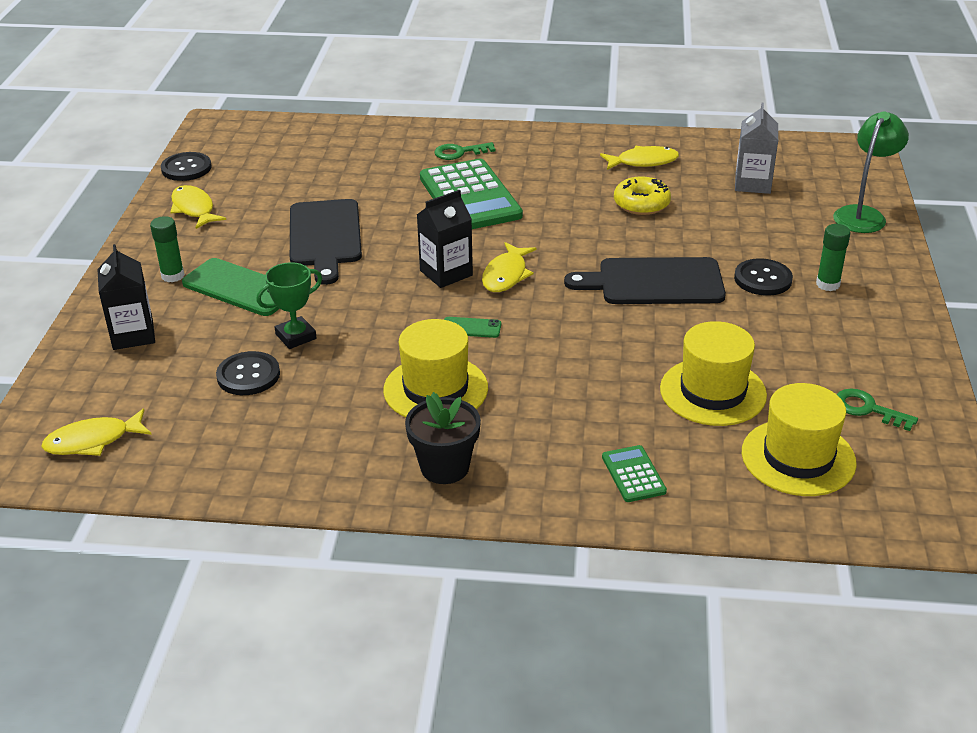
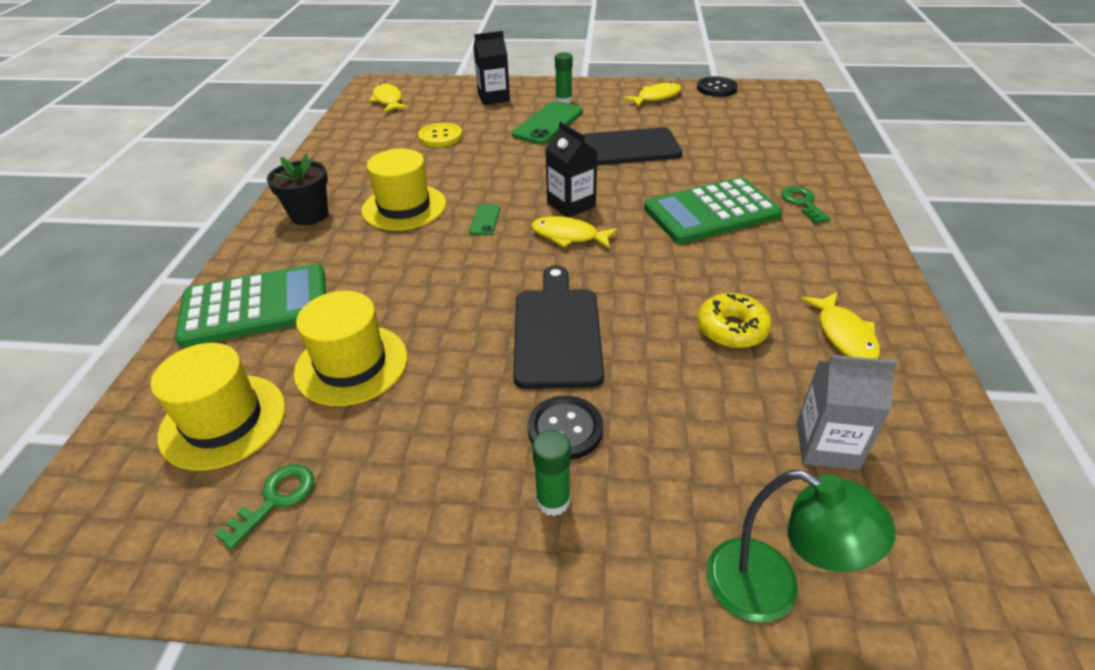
camera: 90 degrees right, 5 degrees up
black button [216,351,280,395] -> yellow button [418,123,462,147]
green trophy [257,262,322,349] -> none
green calculator [602,445,667,502] -> green calculator [175,264,326,348], size x2.18

